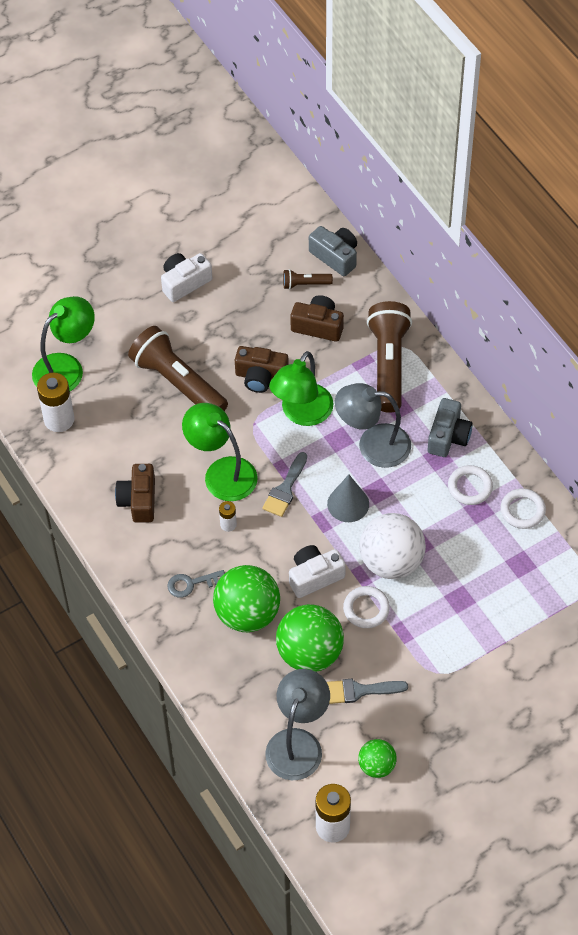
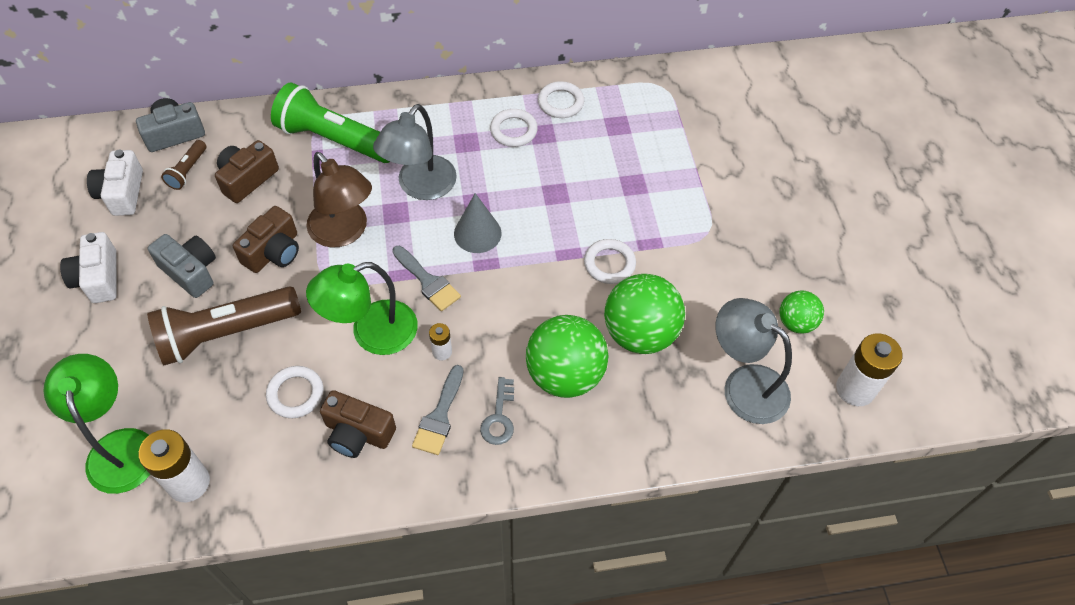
camera: 70 degrees left, 0 degrees up
green lamp [269,351,333,426] -> brown lamp [306,152,372,247]
white camera [289,545,346,598] -> white camera moved to [87,150,143,216]
grey brush [327,679,408,704] -> grey brush moved to [412,365,464,455]
white ball [359,513,426,579] -> none
brown flashlight [367,301,412,413] -> green flashlight [271,83,390,163]
grey camera [428,398,472,457] -> grey camera moved to [148,234,216,298]
none -> white ring [266,366,324,418]

